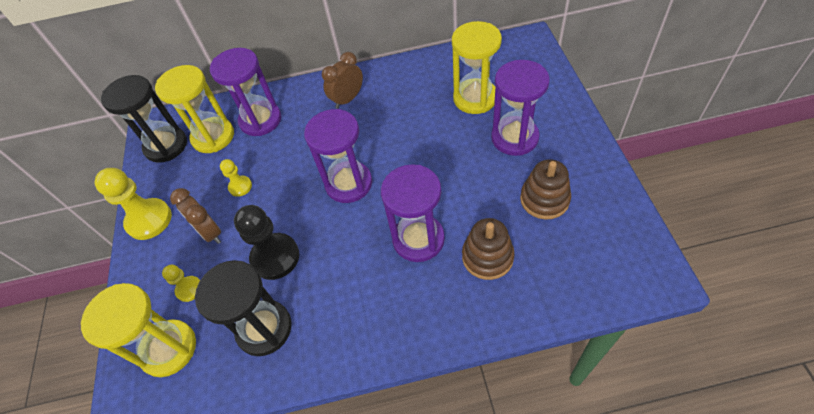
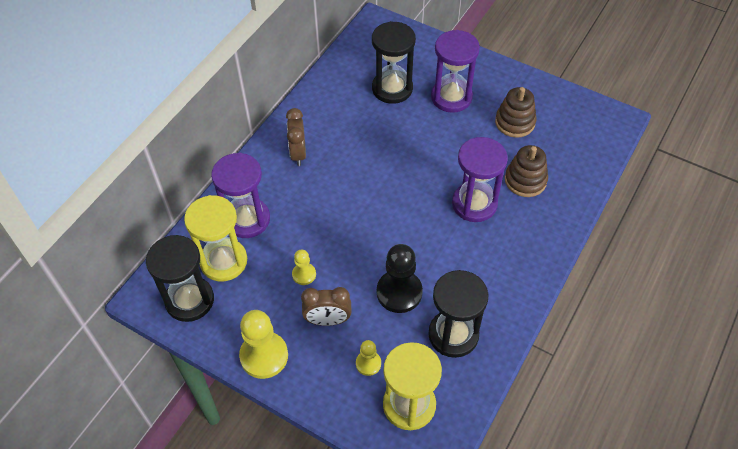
camera: 55 degrees left, 0 degrees up
purple hourglass [304,109,372,203] -> none
yellow hourglass [452,21,502,114] -> black hourglass [372,21,416,104]

